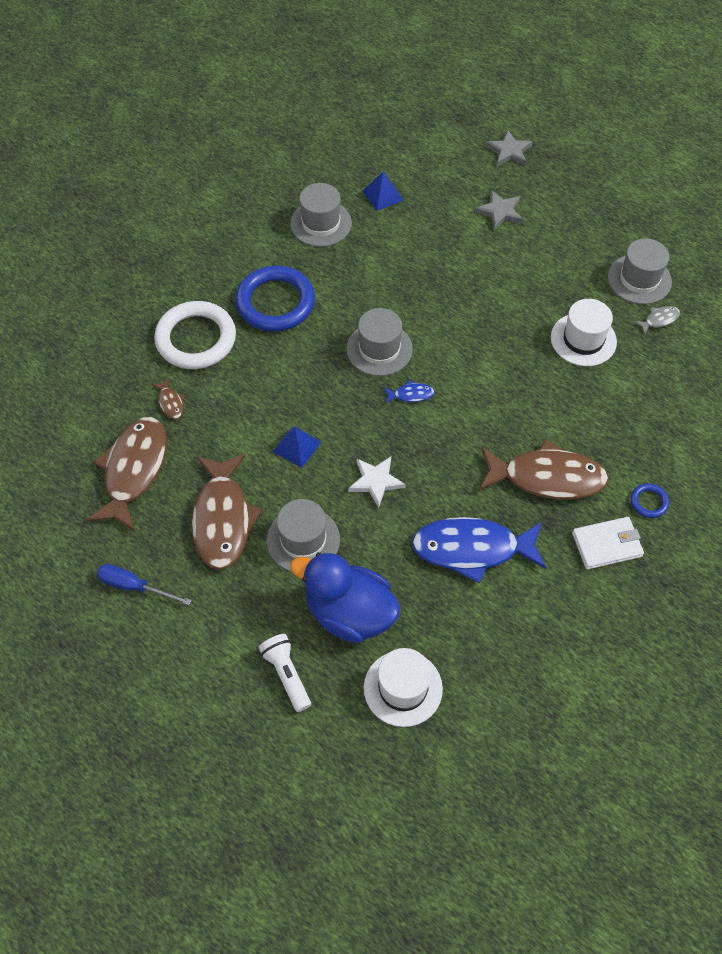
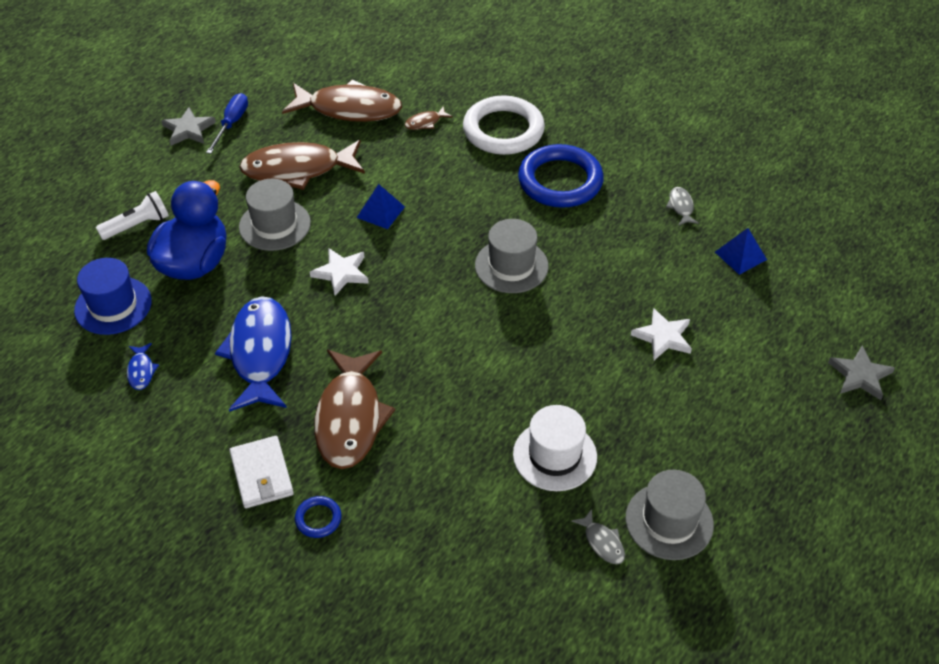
camera: 85 degrees right, 10 degrees down
grey hat [290,183,352,247] -> grey fish [666,187,699,225]
white hat [364,648,443,727] -> blue hat [74,258,152,335]
blue fish [384,380,435,403] -> blue fish moved to [127,343,159,390]
grey star [474,190,523,230] -> grey star moved to [161,107,216,146]
none -> white star [631,308,692,360]

